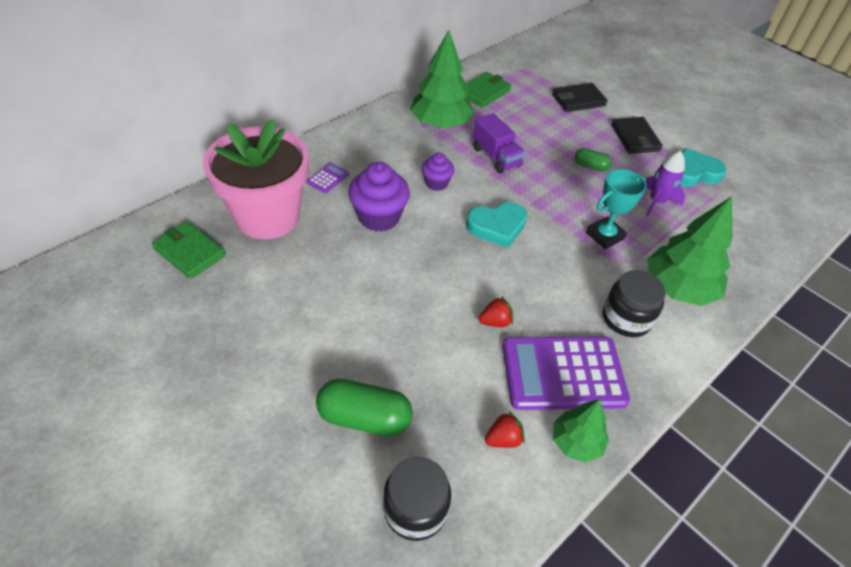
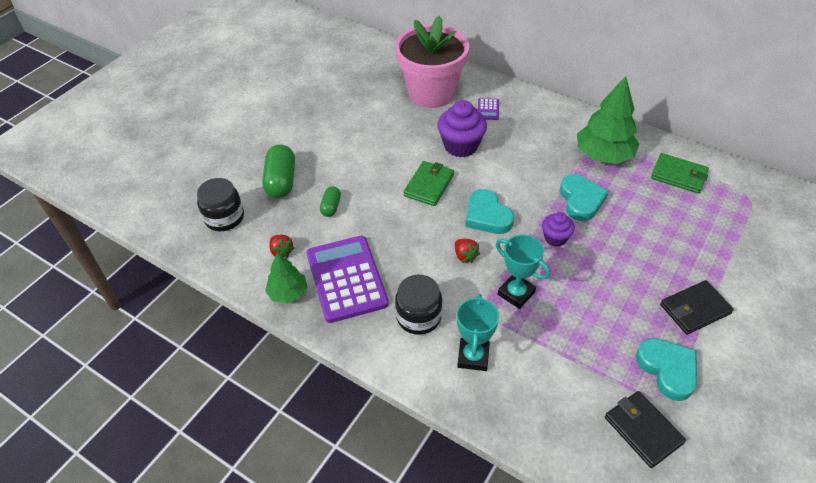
camera: 80 degrees right, 0 degrees up
green wallet [152,221,226,279] -> green wallet moved to [404,161,454,206]
purple calculator [307,163,349,193] -> purple calculator turned 75 degrees clockwise [478,98,499,120]
purple cupcake [422,153,455,191] -> purple cupcake moved to [542,212,575,247]
purple truck [473,113,525,173] -> turquoise heart [560,175,609,221]
red strawberry [478,296,513,327] -> red strawberry moved to [455,239,480,263]
black wallet [552,83,607,112] -> black wallet moved to [605,391,686,468]
green capsule [575,148,611,171] -> green capsule moved to [320,186,341,217]
purple rocket [646,151,685,216] -> none
green tree [647,196,732,306] -> turquoise trophy [457,294,499,371]

